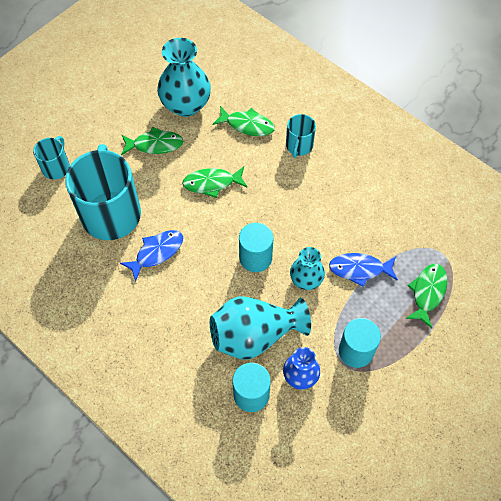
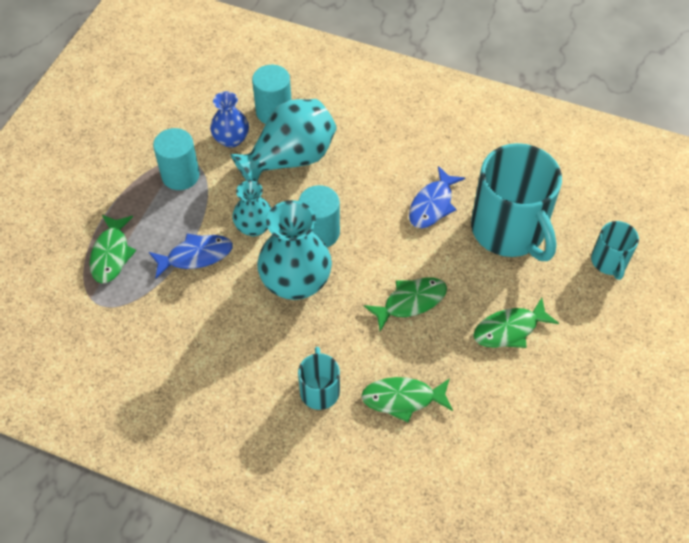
camera: 160 degrees right, 5 degrees down
turquoise vase [157,38,211,117] -> turquoise vase moved to [257,200,332,300]

